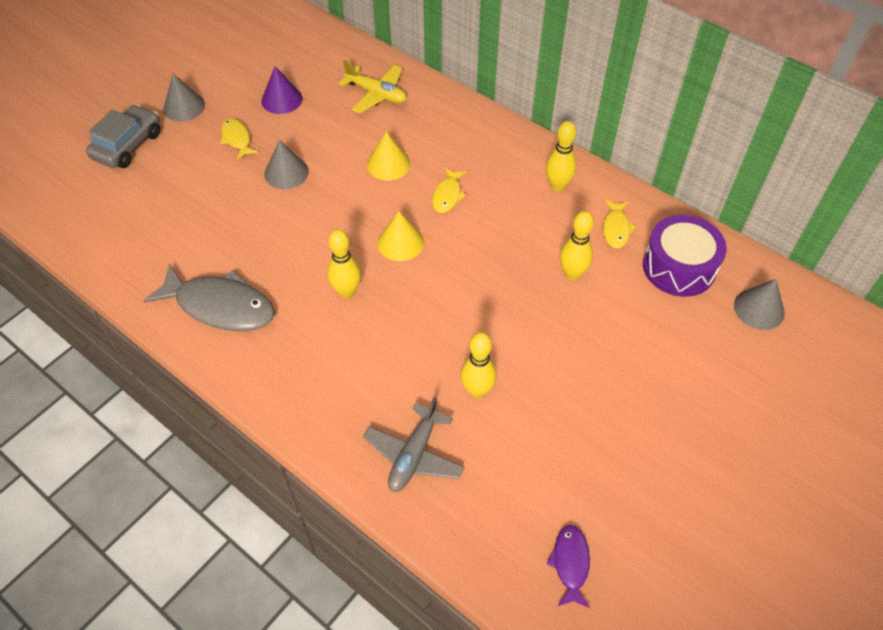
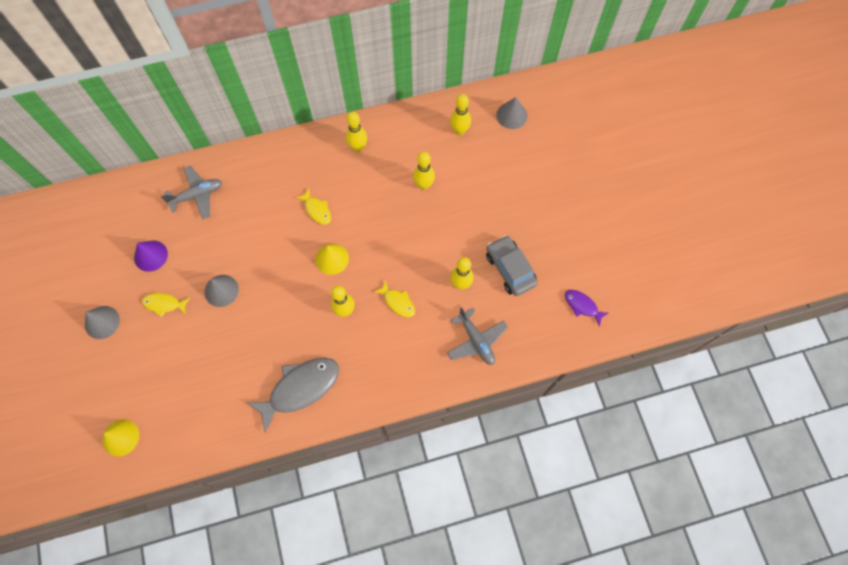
camera: 55 degrees left, 15 degrees up
grey car [86,105,160,168] -> grey car moved to [486,235,538,296]
yellow plane [339,60,407,114] -> grey plane [161,166,222,219]
yellow cone [367,132,410,181] -> yellow cone moved to [102,419,139,456]
yellow fish [603,200,636,249] -> yellow fish moved to [374,280,415,318]
purple drum [643,215,727,297] -> yellow bowling pin [450,94,471,135]

